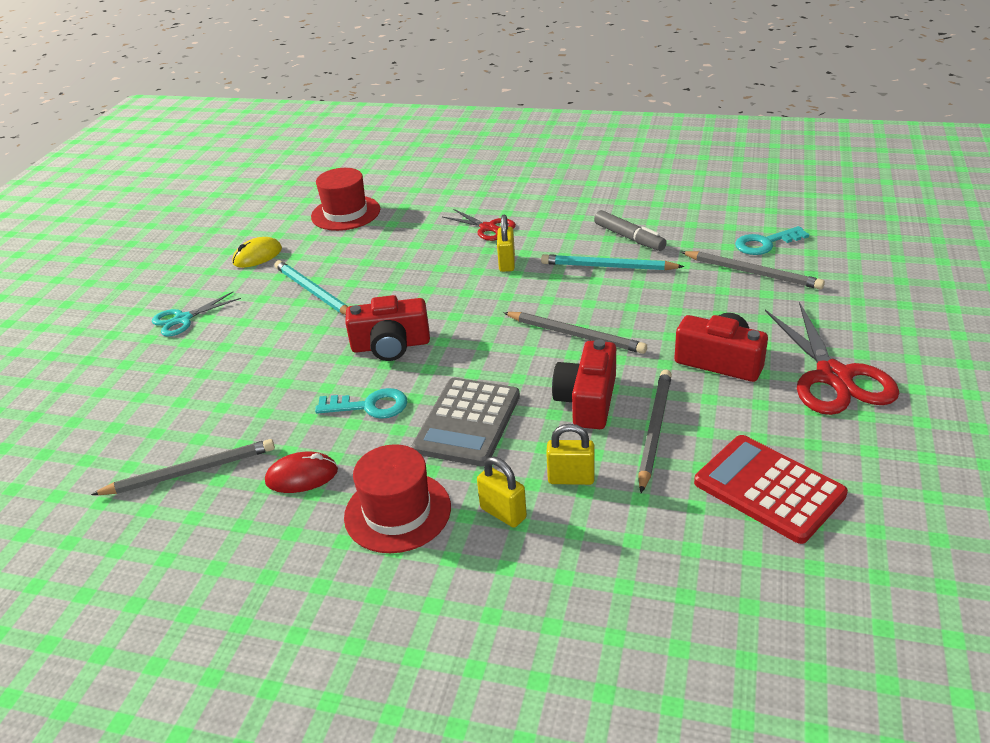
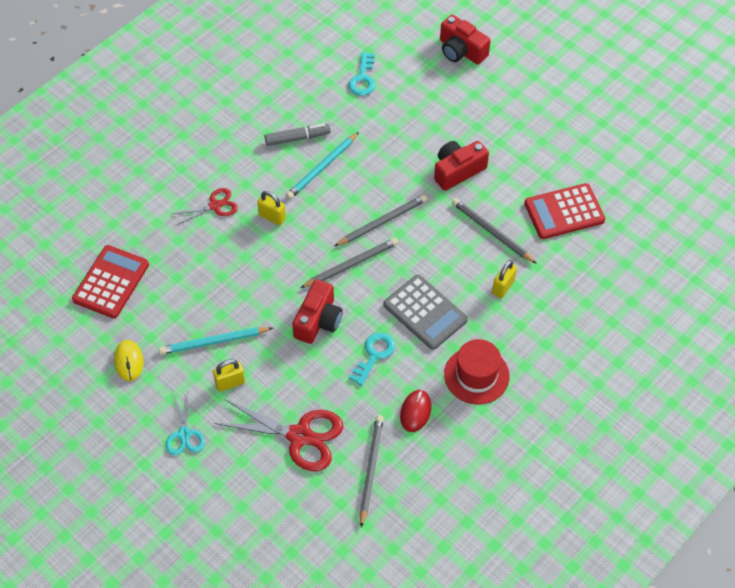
camera: 65 degrees left, 20 degrees up
red hat [311,168,380,231] -> red calculator [72,245,149,318]
yellow padlock [477,457,527,528] -> yellow padlock moved to [213,359,245,392]
red camera [552,339,616,429] -> red camera moved to [440,15,491,64]
grey pencil [681,251,825,289] -> grey pencil moved to [300,238,398,288]
red scissors [765,302,899,415] -> red scissors moved to [214,399,343,471]

